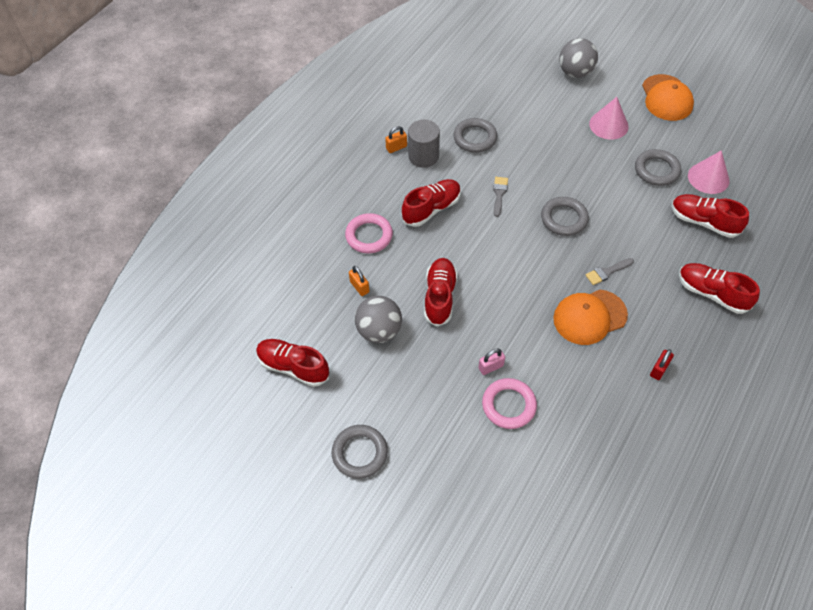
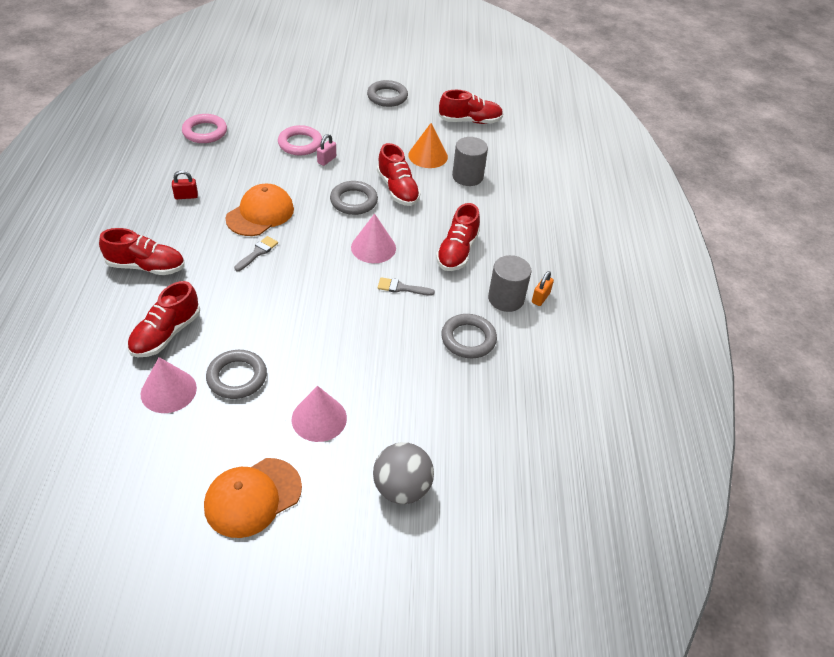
camera: 145 degrees right, 10 degrees down
pink ring [345,213,393,253] -> pink ring moved to [182,114,227,143]
orange padlock [349,266,369,296] -> grey cylinder [452,137,488,186]
grey ball [355,296,402,343] -> orange cone [408,123,448,168]
grey brush [493,177,508,217] -> grey brush turned 120 degrees clockwise [377,277,435,296]
grey ring [541,197,589,236] -> grey ring moved to [330,181,378,215]
orange cap [642,74,694,121] -> orange cap turned 90 degrees counterclockwise [204,458,302,538]
red padlock [650,349,674,380] -> red padlock turned 75 degrees clockwise [172,170,198,199]
red shoe [672,194,749,238] -> red shoe turned 120 degrees clockwise [127,281,200,357]
none -> pink cone [351,214,396,263]

